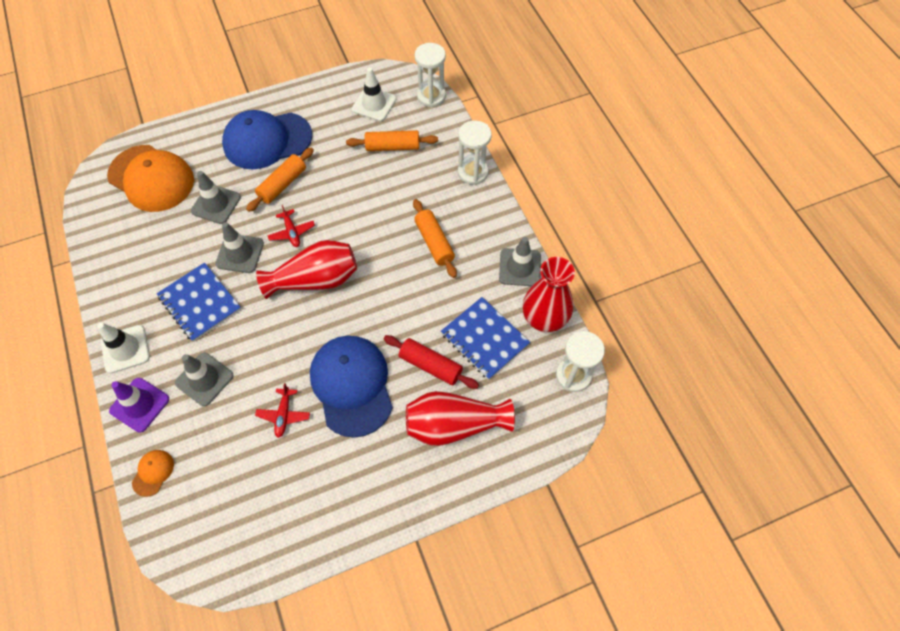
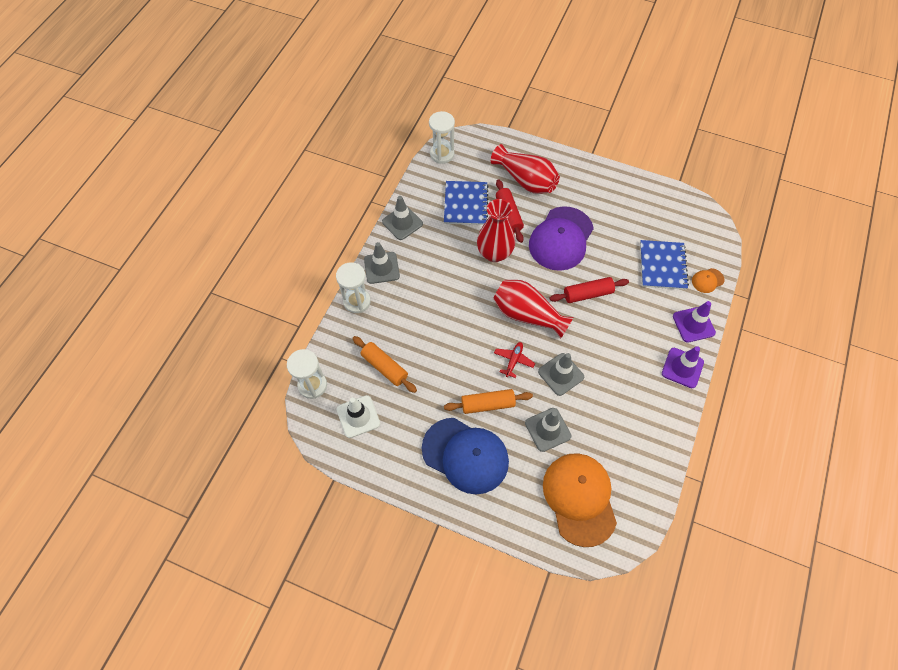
camera: 135 degrees left, 0 degrees up
white traffic cone [97,322,150,374] -> purple traffic cone [662,346,704,388]
blue notebook [157,262,241,342] -> blue notebook moved to [640,240,689,290]
grey traffic cone [175,353,234,406] -> grey traffic cone moved to [364,242,400,284]
red plane [255,383,310,438] -> none
blue cap [310,336,393,438] -> purple cap [529,206,594,271]
orange rolling pin [413,199,457,278] -> none
red vase [523,257,575,332] -> red vase moved to [477,199,515,262]
none -> red rolling pin [549,277,629,303]

